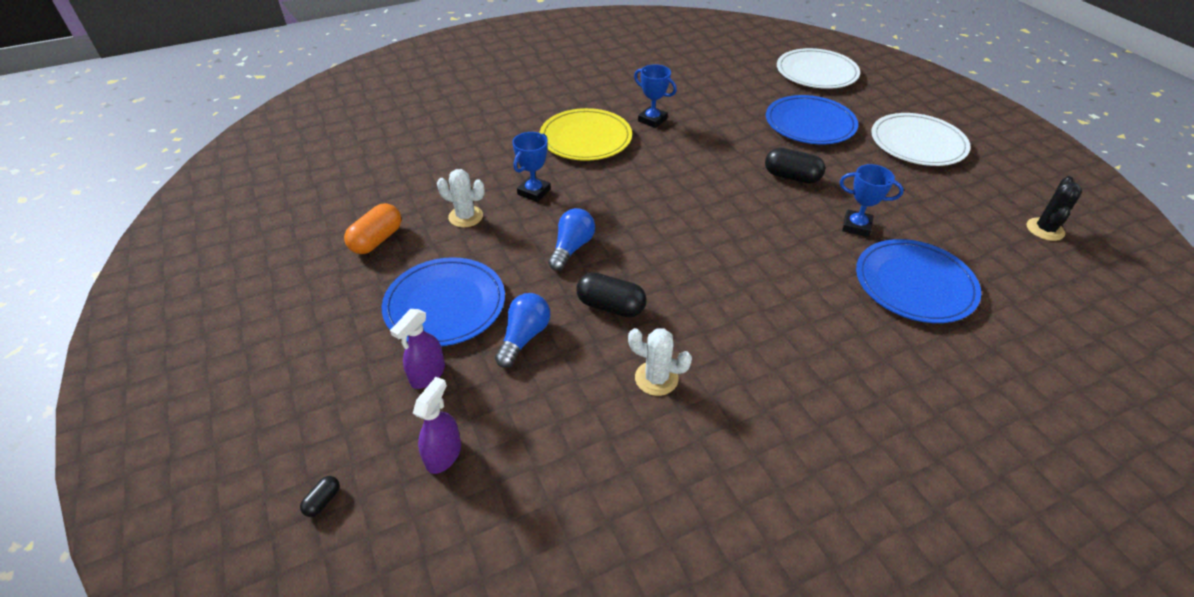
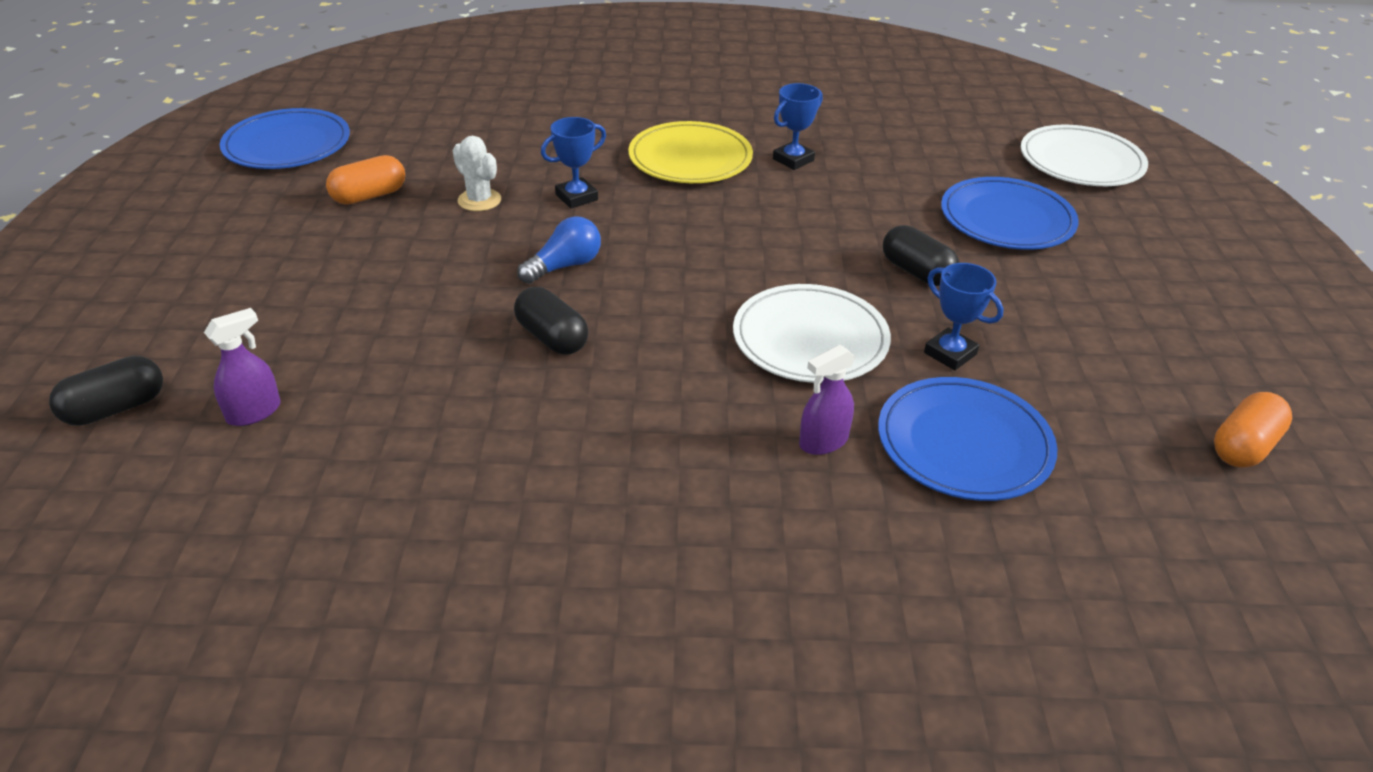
camera: 25 degrees right, 5 degrees down
black capsule [300,476,340,517] -> black capsule [49,356,163,426], size x2.08
blue plate [382,257,505,346] -> blue plate moved to [220,108,350,169]
purple spray bottle [390,309,445,389] -> purple spray bottle moved to [799,345,856,455]
blue light bulb [495,293,550,368] -> none
white cactus [628,328,692,396] -> none
blue trophy [634,64,677,128] -> blue trophy turned 75 degrees clockwise [773,83,823,170]
white plate [871,113,971,166] -> white plate moved to [733,284,891,383]
black cactus [1027,176,1082,241] -> orange capsule [1214,392,1292,468]

